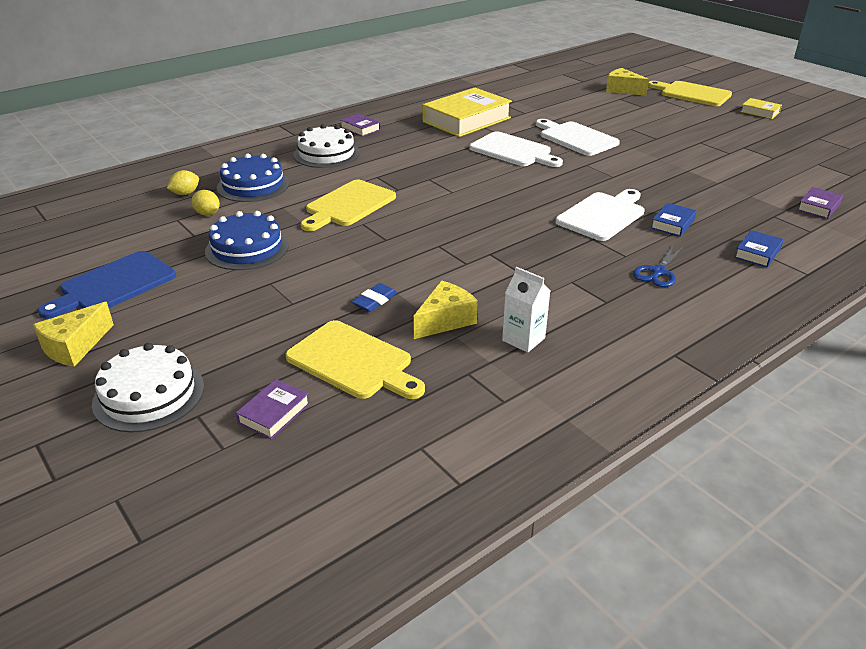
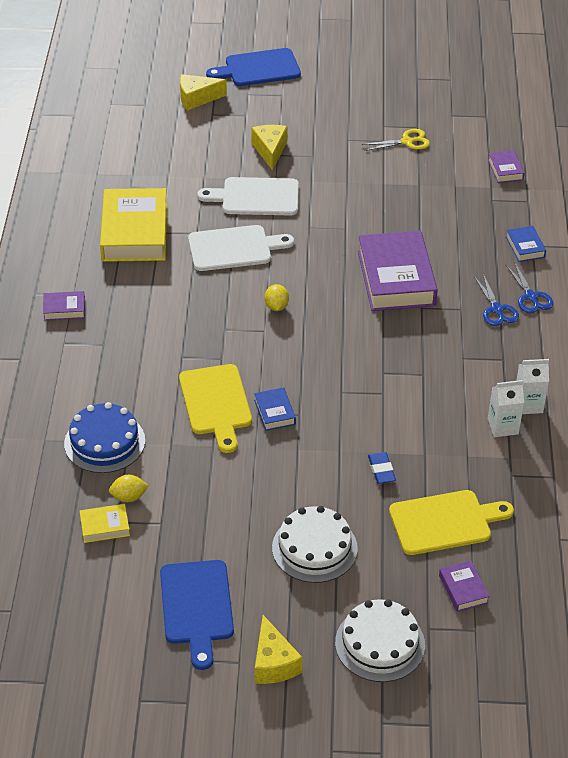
camera: 50 degrees left, 10 degrees up
yellow lemon [167,170,199,195] -> yellow lemon moved to [264,284,289,311]
blue cake [205,211,289,270] -> none
white cake [294,124,360,168] -> white cake moved to [272,506,358,583]
yellow cheese [413,281,478,339] -> yellow cheese moved to [252,125,288,171]
white cutting board [555,189,645,241] -> purple book [358,231,438,311]
yellow cutting board [648,81,732,106] -> blue cutting board [206,48,301,86]
blue book [651,203,697,237] -> blue book moved to [254,387,296,431]
yellow book [741,98,782,119] -> yellow book moved to [80,504,130,543]
none -> yellow scissors [362,129,430,151]
none -> blue scissors [506,262,553,313]
none -> white carton [516,359,549,414]

